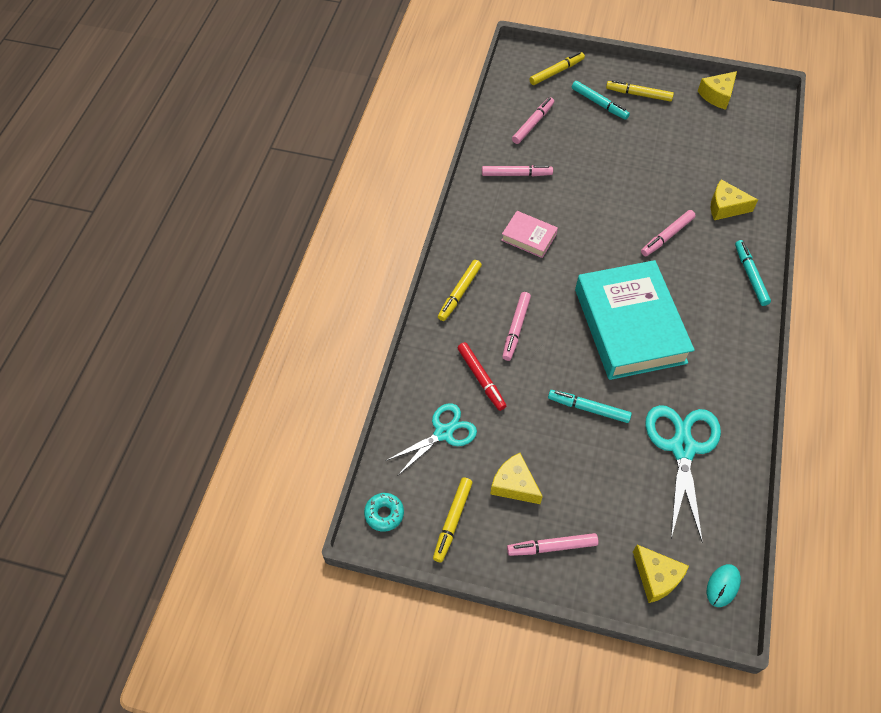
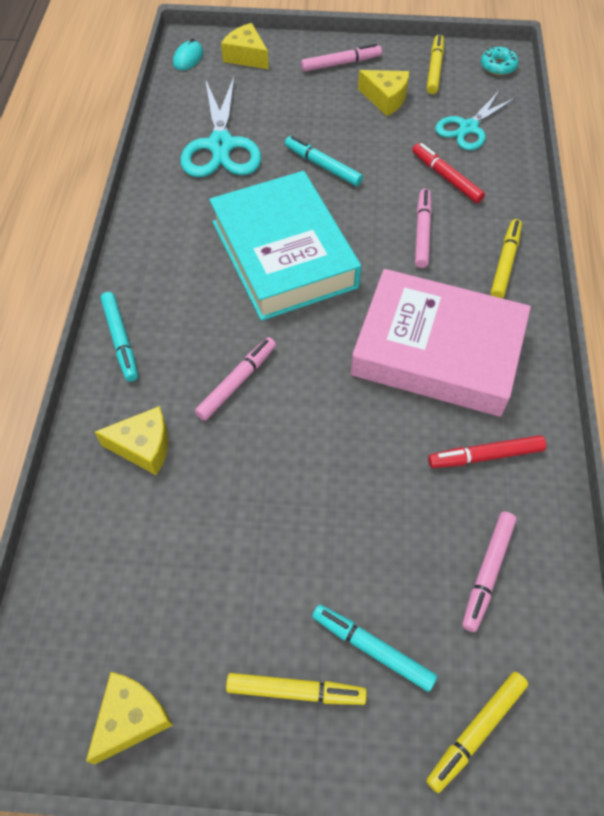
camera: 170 degrees right, 0 degrees up
pink marker [482,165,553,176] -> red marker [428,435,546,468]
pink book [501,211,558,258] -> pink book [350,269,531,417], size x2.25
turquoise marker [548,390,632,423] -> turquoise marker turned 150 degrees counterclockwise [285,136,363,186]

